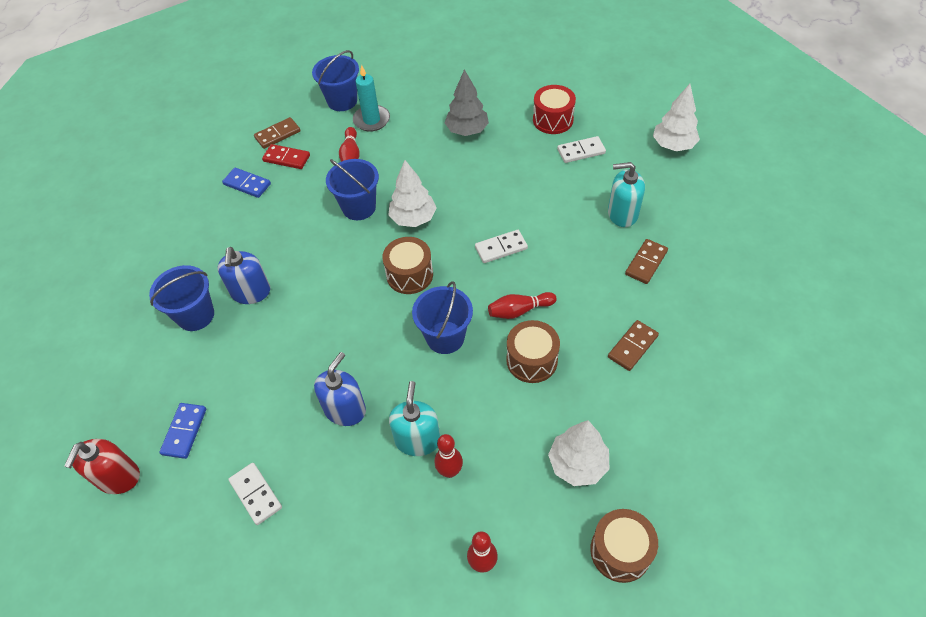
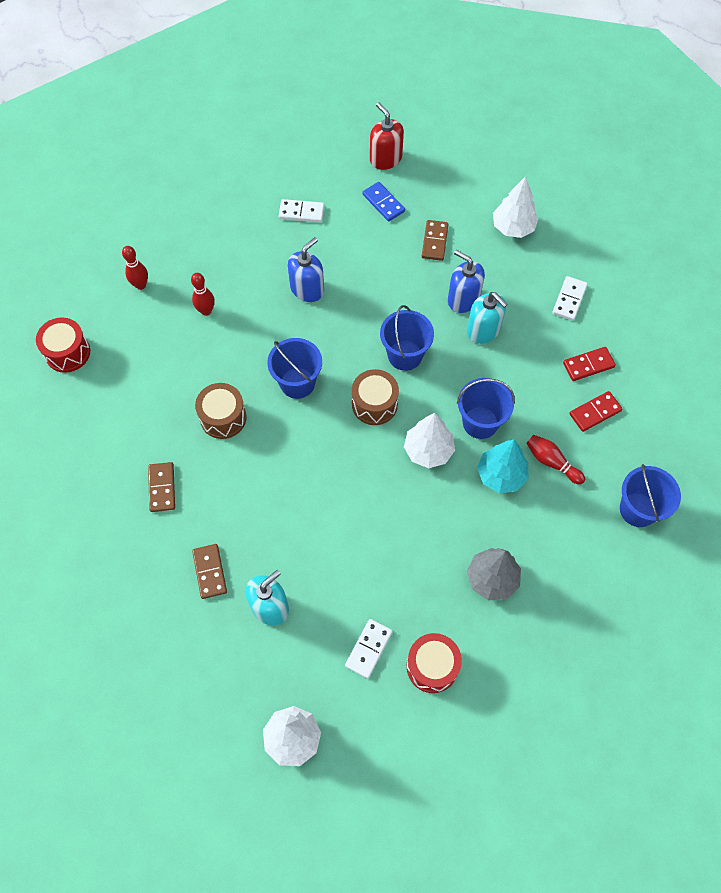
camera: 130 degrees right, 10 degrees up
blue bucket [149,265,214,331] -> blue bucket moved to [380,305,434,371]
blue domino [222,168,271,198] -> red domino [563,347,616,381]
brown domino [254,117,301,149] -> brown domino moved to [422,220,449,261]
blue soap dispenser [314,352,366,426] -> blue soap dispenser turned 120 degrees counterclockwise [288,237,324,302]
turquoise candle [353,65,390,132] -> none
turquoise soap dispenser [389,381,440,456] -> turquoise soap dispenser moved to [467,292,508,344]
white domino [475,230,528,263] -> white domino moved to [552,276,588,321]
red bowling pin [488,292,557,319] -> none
white tree [548,420,609,486] -> white tree moved to [493,176,539,238]
brown drum [590,509,658,583] -> red drum [36,317,90,373]
none -> turquoise tree [477,439,529,493]

